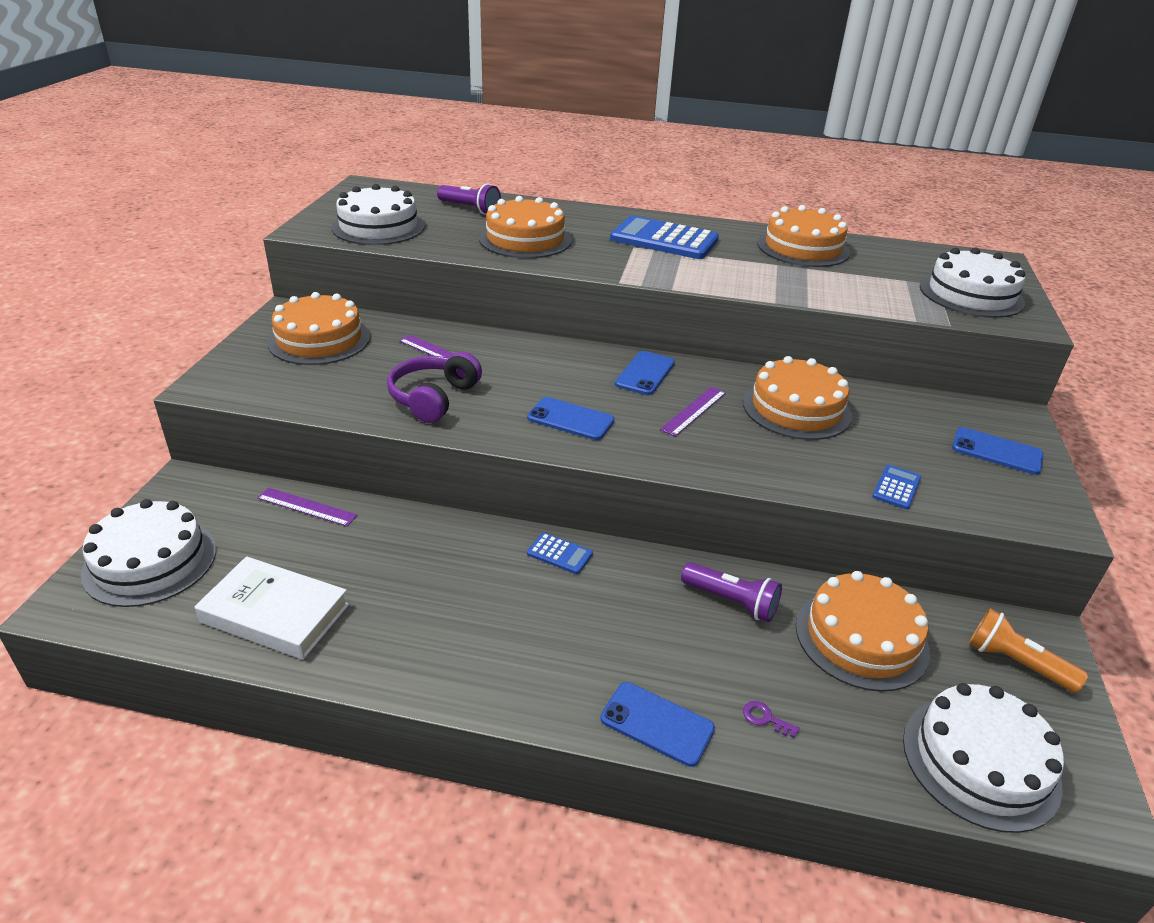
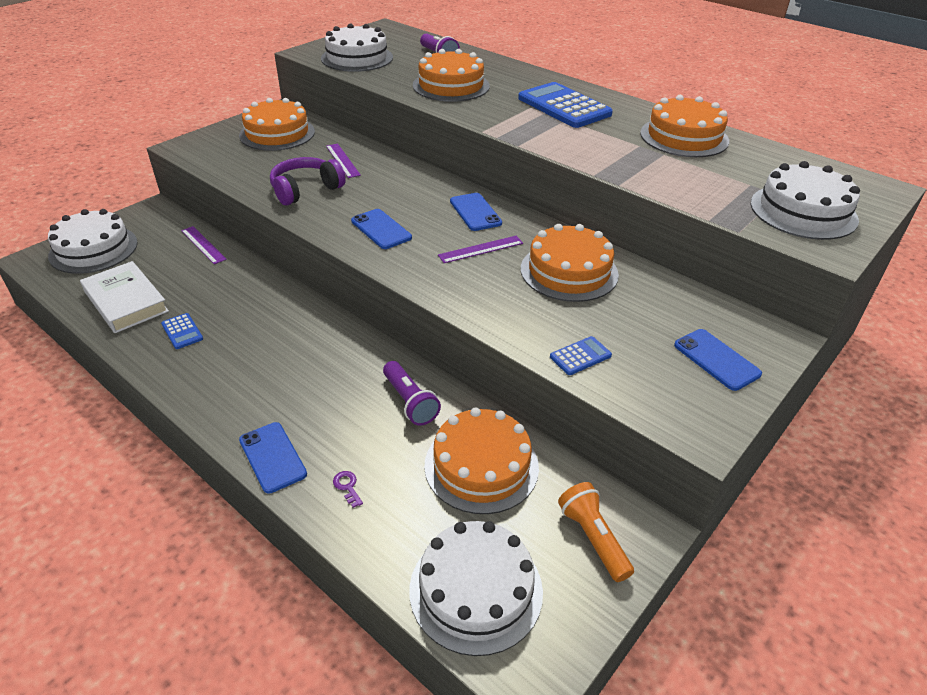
camera: 30 degrees right, 5 degrees up
blue calculator [527,533,593,574] -> blue calculator moved to [161,313,203,349]
blue phone [615,351,675,395] -> blue phone turned 75 degrees counterclockwise [450,193,502,231]

